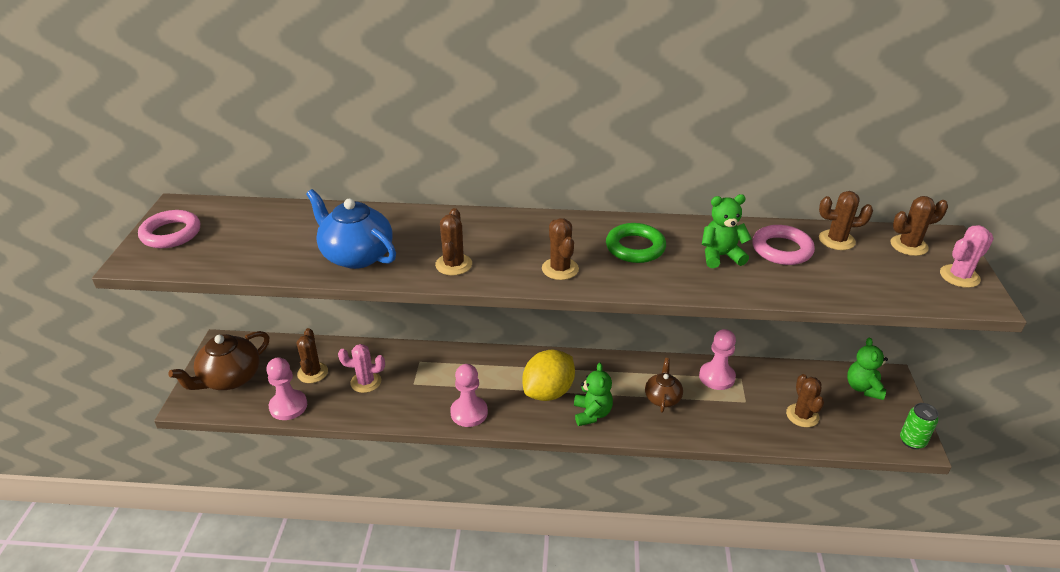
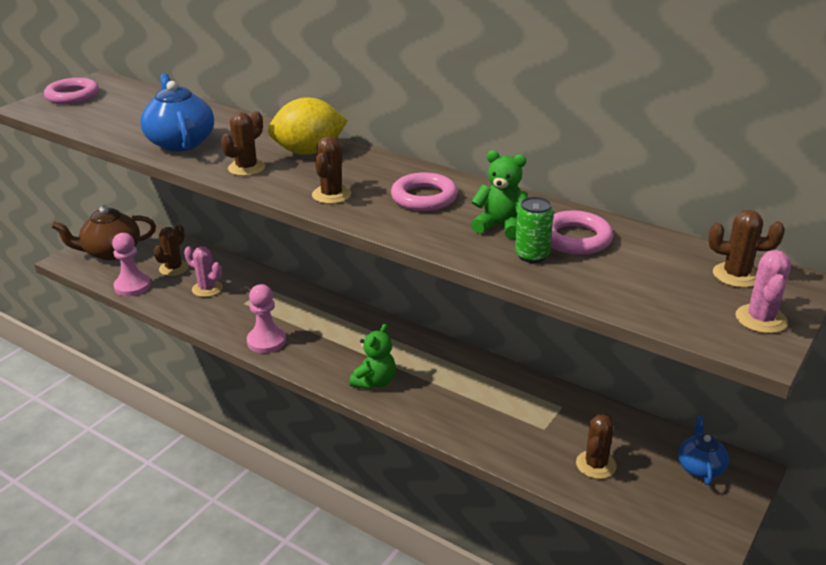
camera: 30 degrees right, 5 degrees down
yellow lemon [522,349,575,401] -> yellow lemon moved to [268,97,348,155]
green ring [606,223,666,263] -> pink ring [391,172,458,211]
brown teapot [645,358,683,413] -> none
pink pawn [699,329,736,390] -> none
brown cactus [819,191,873,250] -> none
green teddy bear [847,338,888,400] -> blue teapot [678,415,729,485]
green can [900,403,938,449] -> green can moved to [515,197,554,263]
pink cactus [940,225,994,288] -> pink cactus turned 75 degrees counterclockwise [736,250,791,333]

